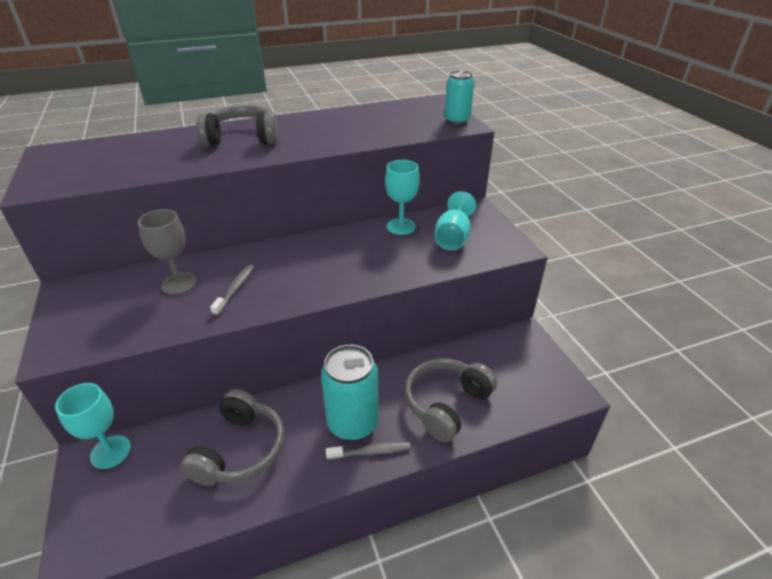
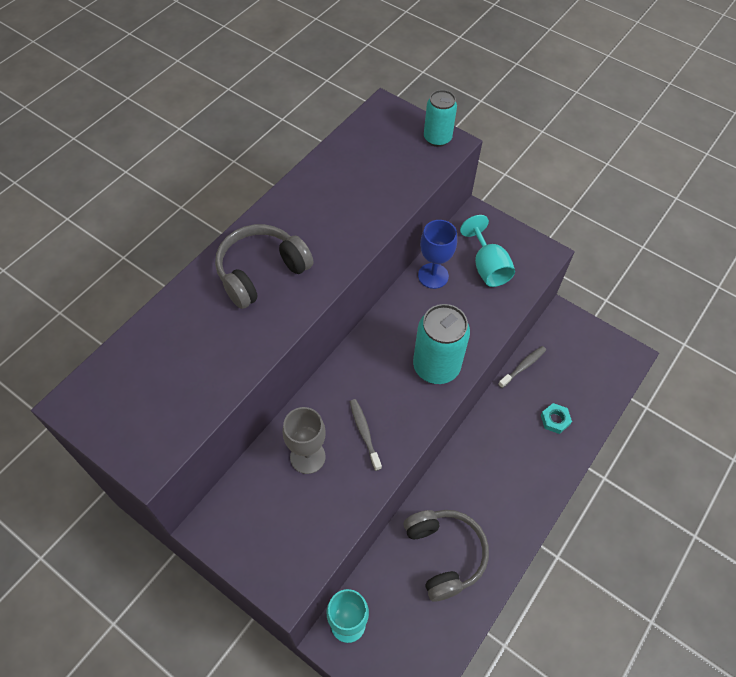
camera: 35 degrees left, 20 degrees up
turquoise can [321,345,379,441] -> turquoise can moved to [413,304,470,384]
grey toothbrush [326,442,411,460] -> grey toothbrush moved to [498,346,546,388]
turquoise goblet [385,160,420,235] -> blue goblet [418,220,457,289]
grey headphones [405,358,497,442] -> turquoise nut [541,403,572,434]

